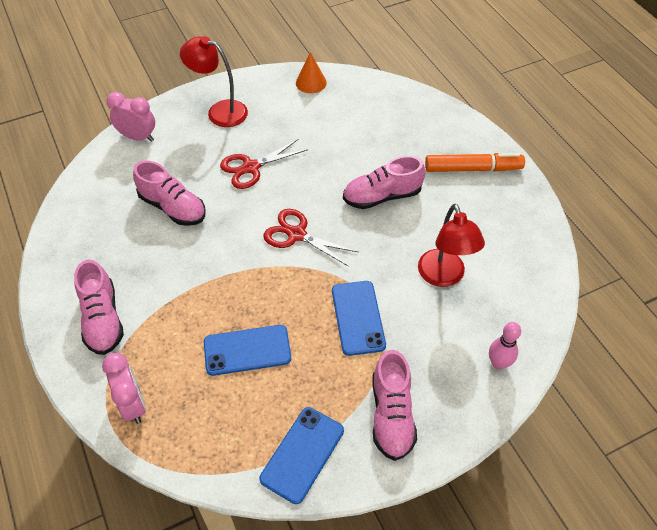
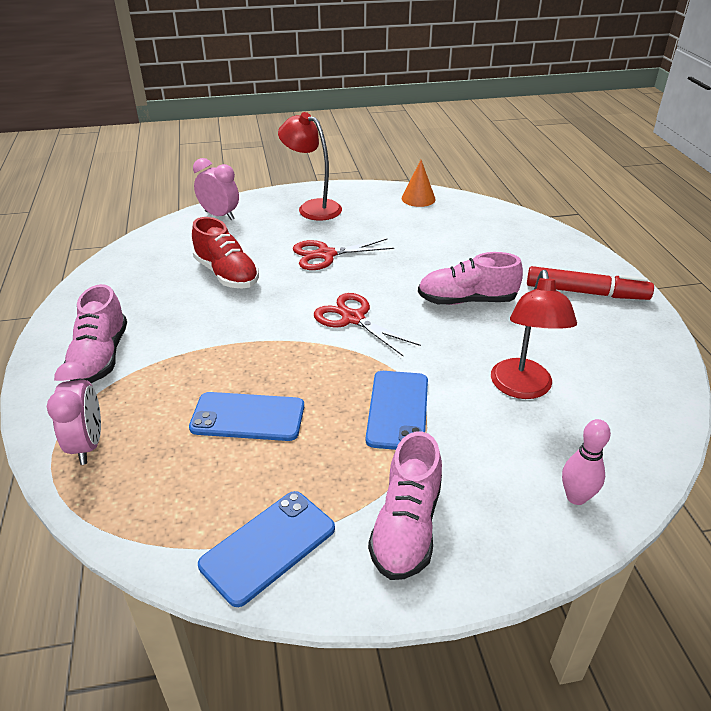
camera: 15 degrees right, 15 degrees down
pink shoe [133,161,206,226] -> red shoe [192,217,259,288]
orange marker [425,153,525,172] -> red marker [527,266,654,300]

